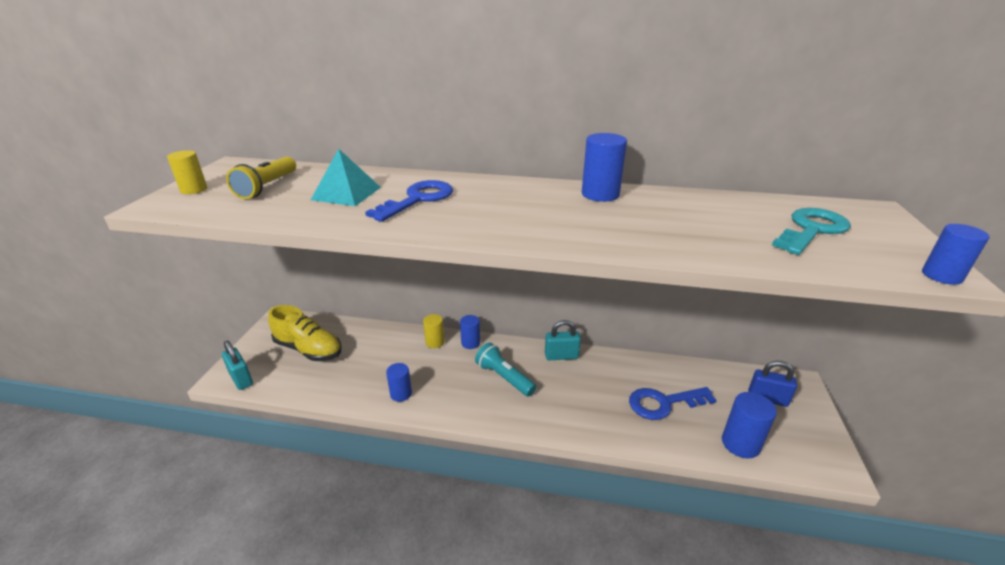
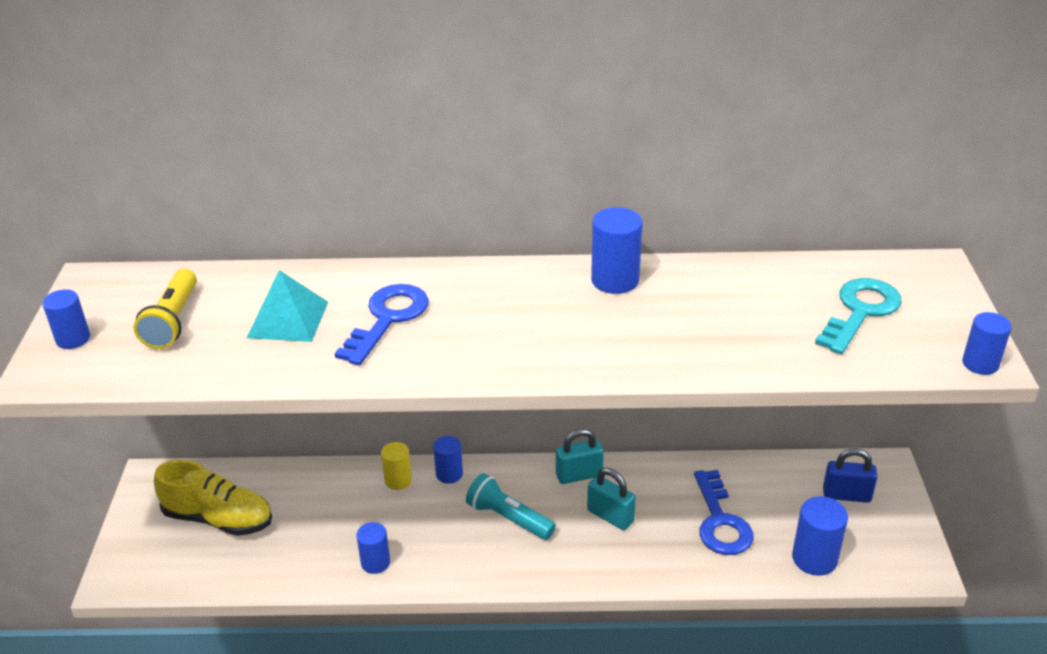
camera: 10 degrees left, 5 degrees up
yellow cylinder [167,150,207,194] -> blue cylinder [42,289,90,349]
turquoise padlock [222,341,253,390] -> turquoise padlock moved to [587,468,636,530]
blue key [629,387,717,420] -> blue key turned 75 degrees counterclockwise [694,470,753,555]

